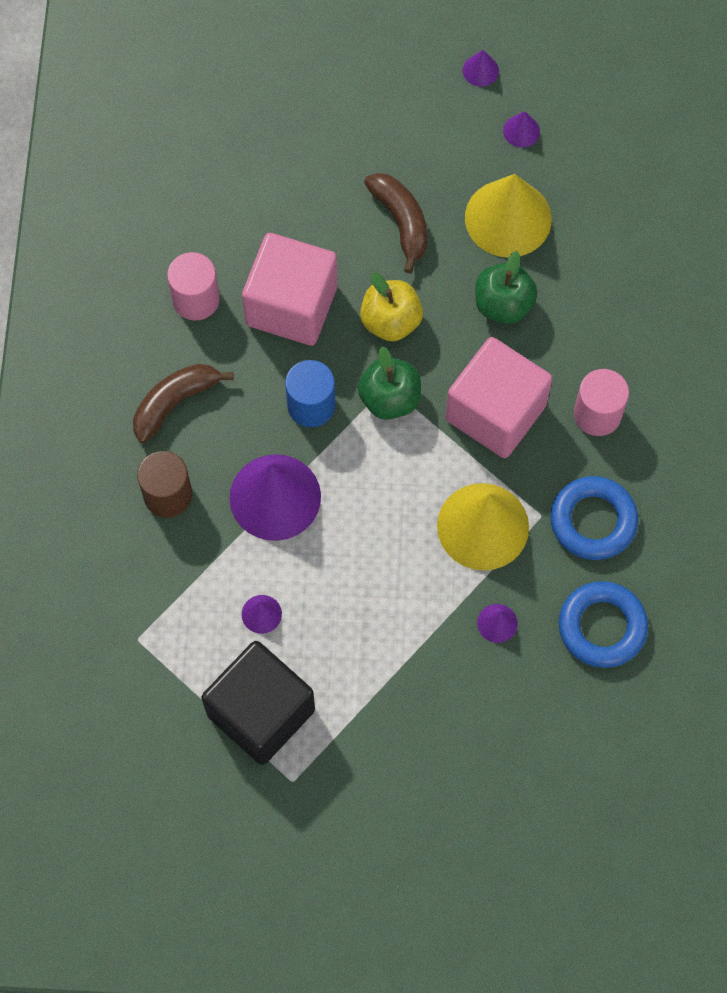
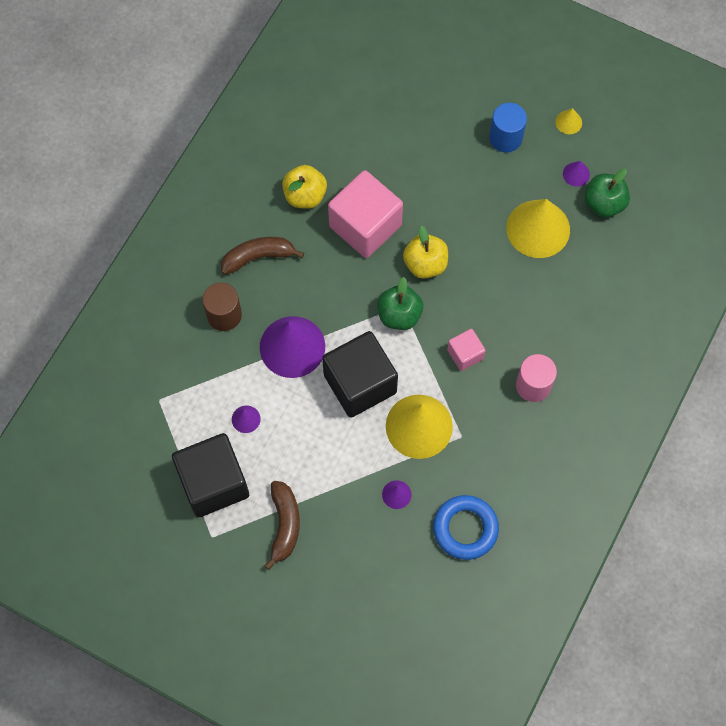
camera: 25 degrees right, 0 degrees up
pink cylinder [167,252,220,321] -> yellow apple [282,165,327,209]
blue cylinder [285,360,335,427] -> blue cylinder moved to [489,103,527,153]
brown banana [364,173,427,273] -> brown banana moved to [264,481,300,570]
pink cube [445,337,552,458] -> pink cube [447,329,486,371], size x0.50
purple cone [463,50,499,87] -> yellow cone [555,108,582,134]
green apple [475,251,537,324] -> green apple moved to [585,169,630,218]
blue ring [550,476,638,560] -> none
none -> black cube [322,331,398,418]

